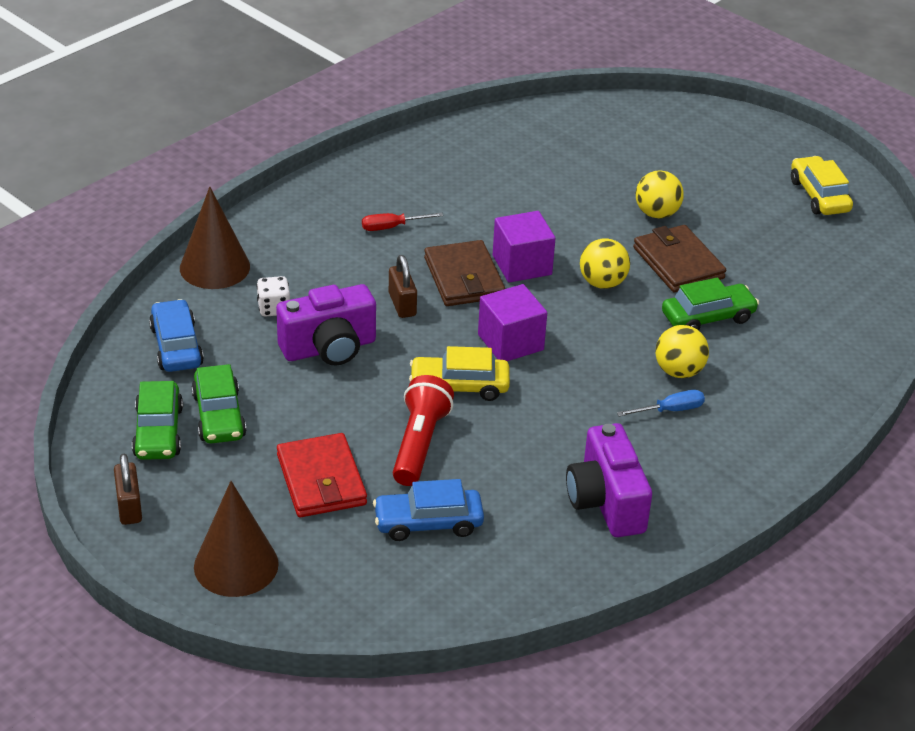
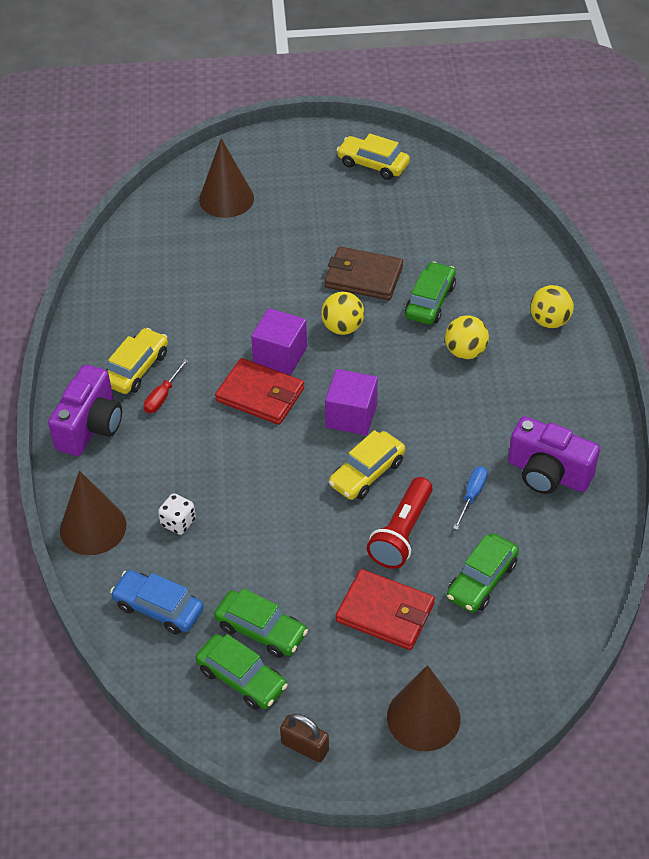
camera: 45 degrees left, 10 degrees up
purple camera [276,284,376,366] -> purple camera moved to [48,365,122,456]
blue car [373,479,484,541] -> green car [447,533,519,613]
brown padlock [389,255,417,318] -> none
red flashlight [393,375,454,486] -> red flashlight turned 120 degrees counterclockwise [367,477,433,569]
brown wallet [424,240,505,306] -> red wallet [215,358,304,425]
blue screwdriver [617,390,705,416] -> blue screwdriver moved to [453,466,488,530]
yellow ball [636,170,684,219] -> yellow ball moved to [530,285,574,328]
none -> yellow car [107,328,168,394]
none -> brown cone [199,138,254,218]

